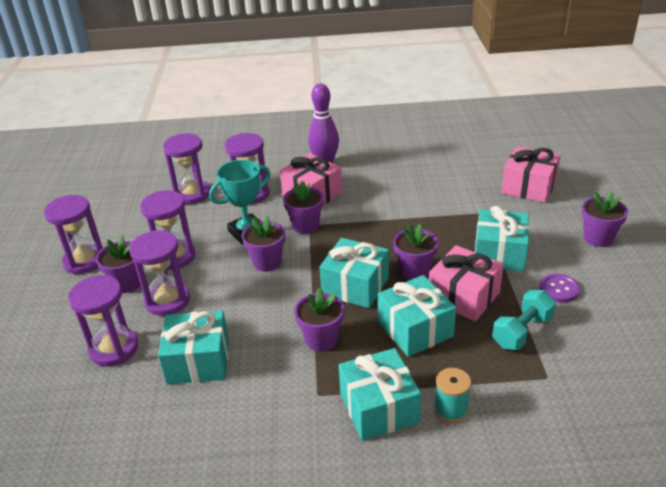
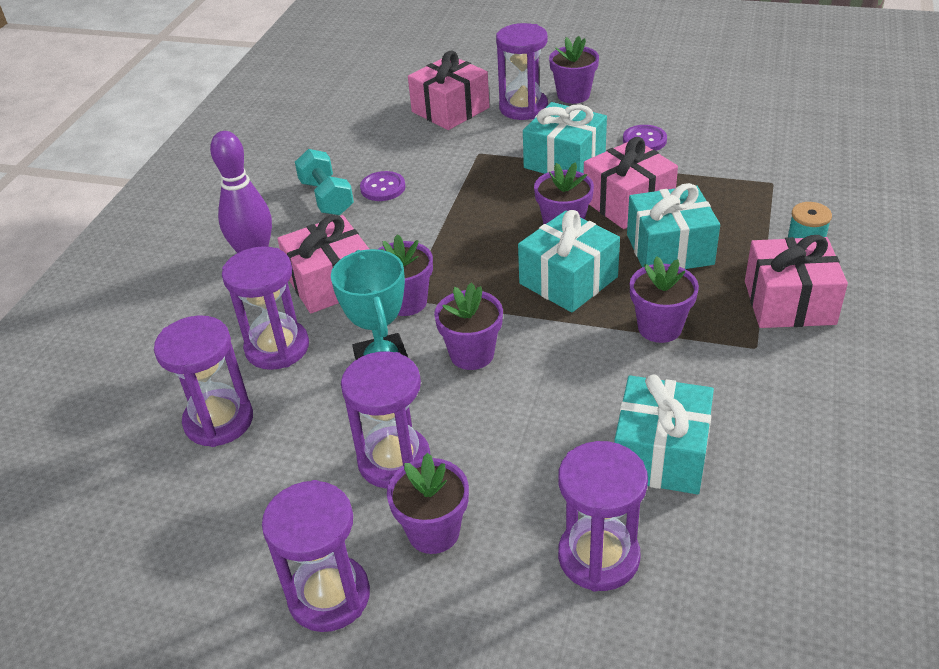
camera: 70 degrees left, 5 degrees up
purple hourglass [129,230,190,316] -> purple hourglass moved to [496,23,548,120]
turquoise gift [339,348,421,441] -> pink gift [745,235,848,328]
turquoise dumbbell [492,290,556,350] -> turquoise dumbbell moved to [295,149,354,215]
none -> purple button [360,171,406,201]

